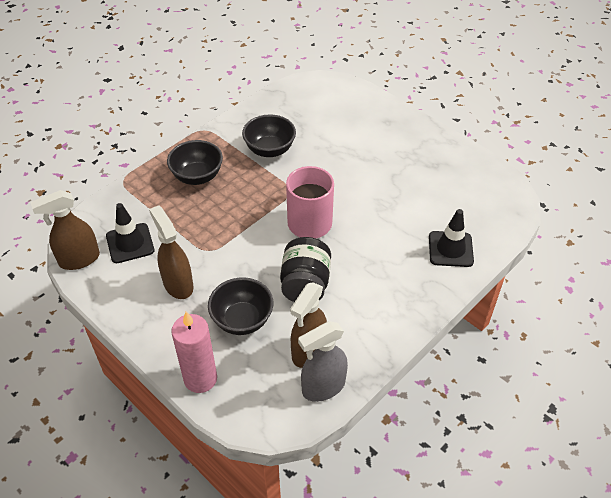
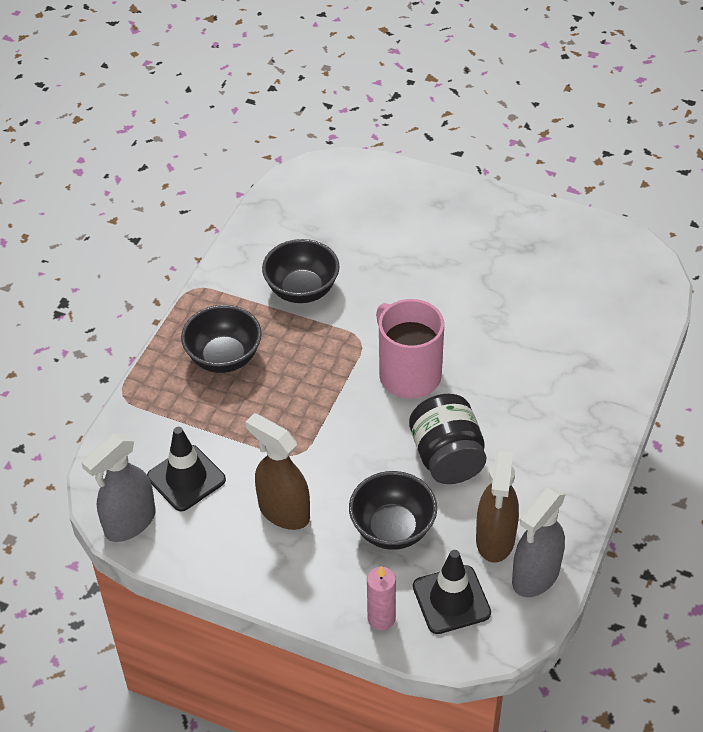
camera: 20 degrees left, 0 degrees up
brown spray bottle [30,190,100,270] -> grey spray bottle [81,434,156,542]
pink candle [171,312,217,393] -> pink candle [367,566,396,630], size x0.63
black traffic cone [429,209,474,267] -> black traffic cone moved to [413,550,491,634]

